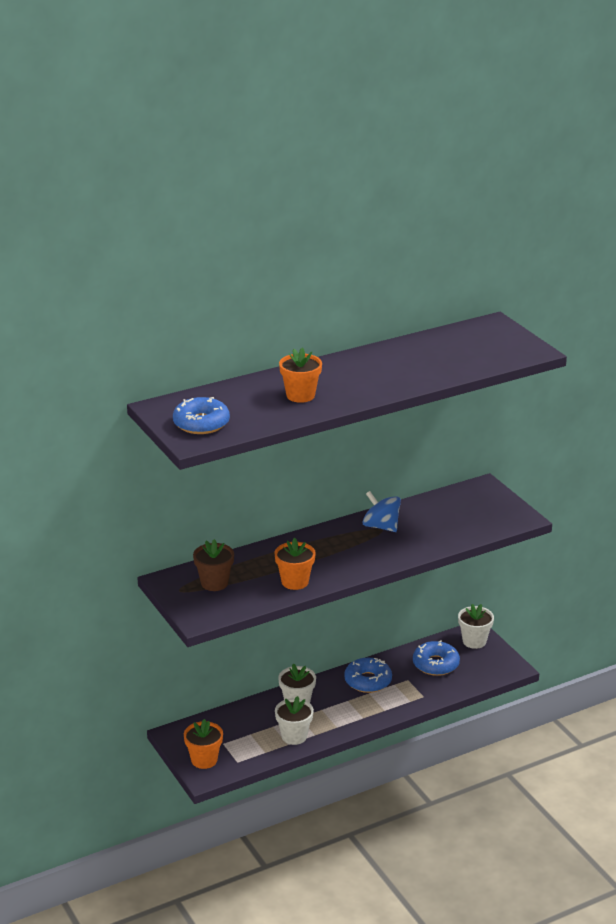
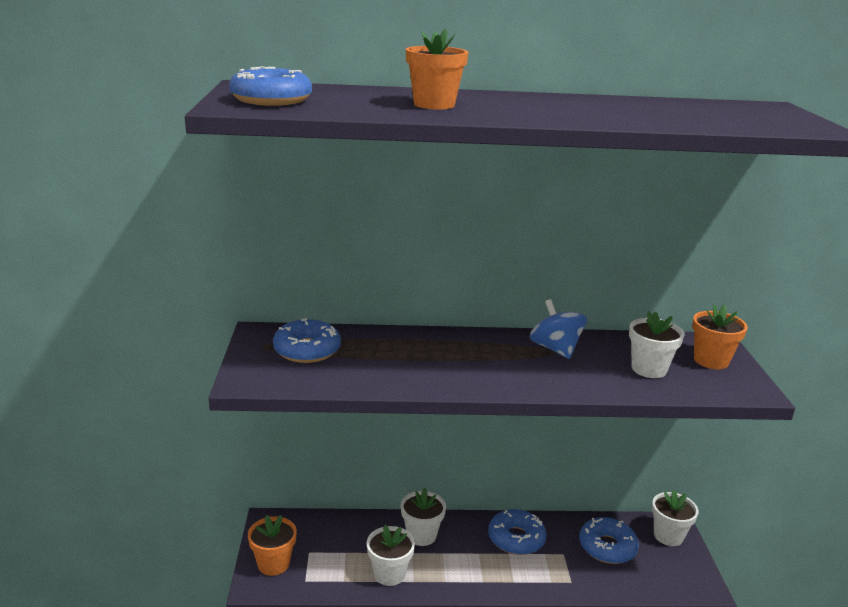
camera: 25 degrees right, 5 degrees down
brown flower pot [193,539,234,591] -> blue donut [273,318,341,363]
orange flower pot [274,538,316,590] -> orange flower pot moved to [692,304,748,369]
none -> white flower pot [629,311,684,378]

